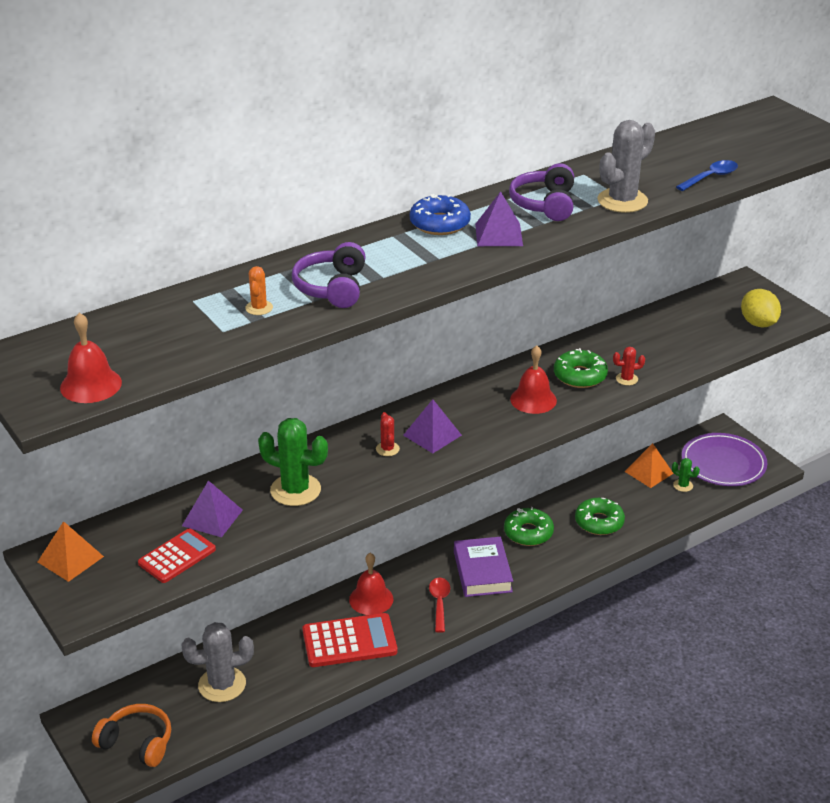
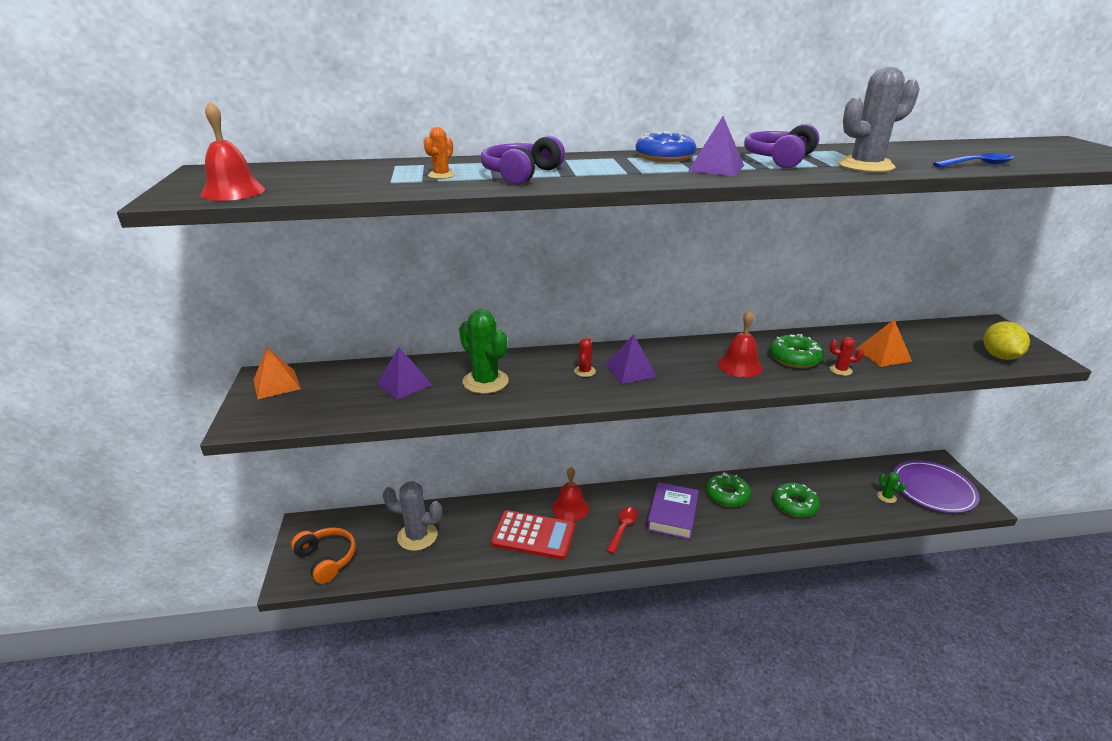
camera: 25 degrees right, 5 degrees down
red calculator [138,528,216,583] -> none
orange pyramid [624,443,674,488] -> orange pyramid moved to [856,320,912,367]

